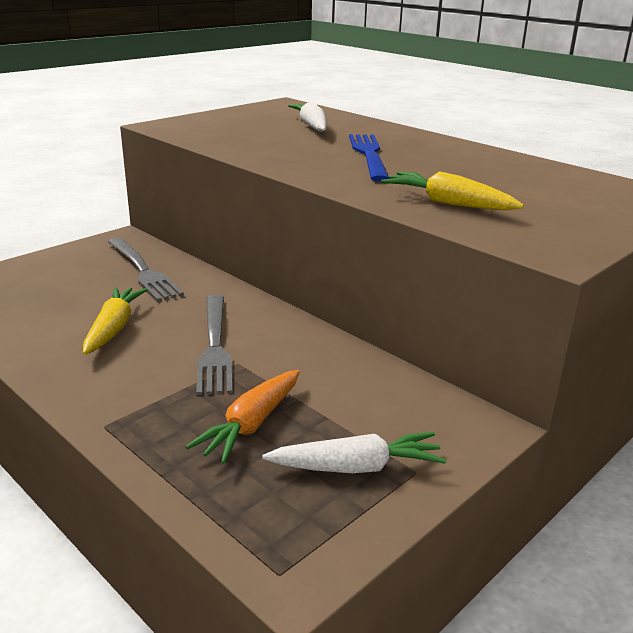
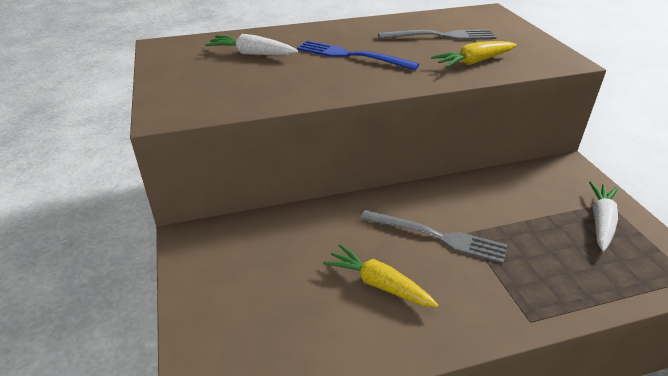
camera: 60 degrees left, 10 degrees up
grey fork [108,238,184,301] -> grey fork moved to [378,29,496,40]
orange carrot [186,370,300,464] -> none

